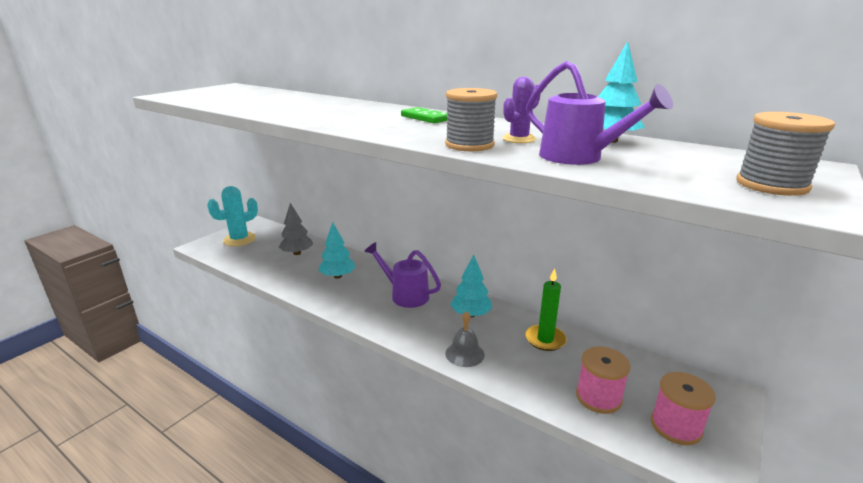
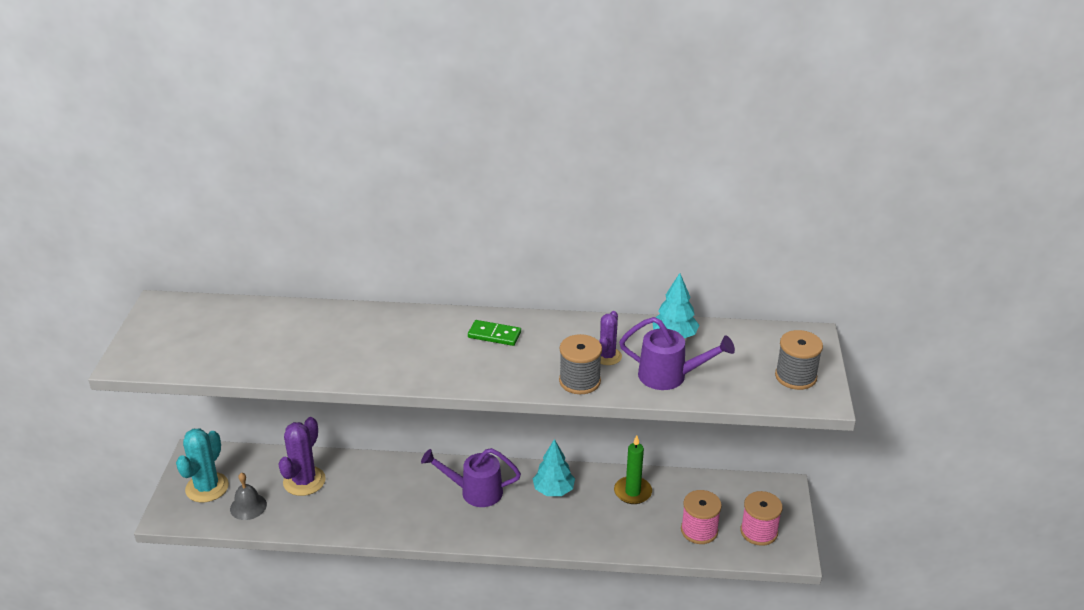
camera: 30 degrees left, 10 degrees up
grey tree [279,203,313,255] -> purple cactus [279,417,326,496]
turquoise tree [318,222,356,279] -> none
grey bell [445,311,485,367] -> grey bell moved to [230,473,267,520]

